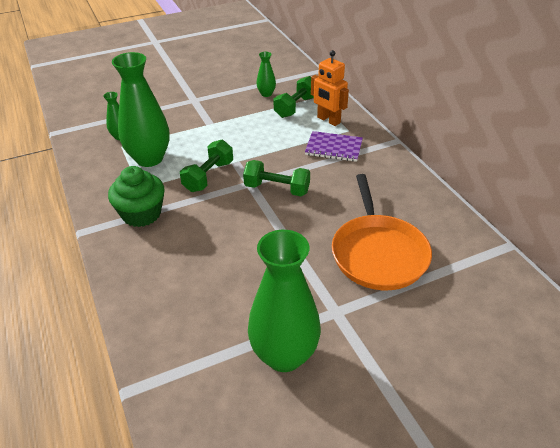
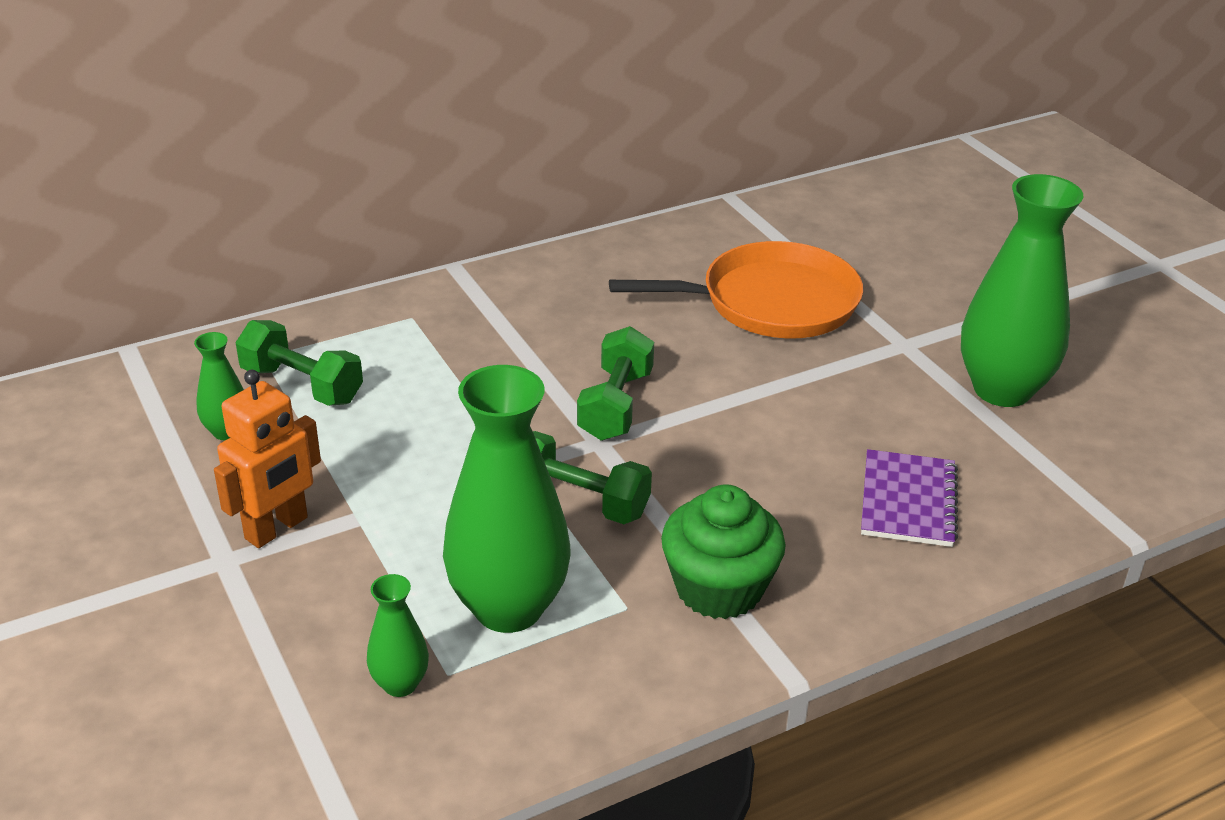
camera: 95 degrees left, 5 degrees down
purple notebook [305,131,363,162] -> purple notebook moved to [861,449,958,547]
orange robot [311,50,349,126] -> orange robot moved to [214,370,321,548]

